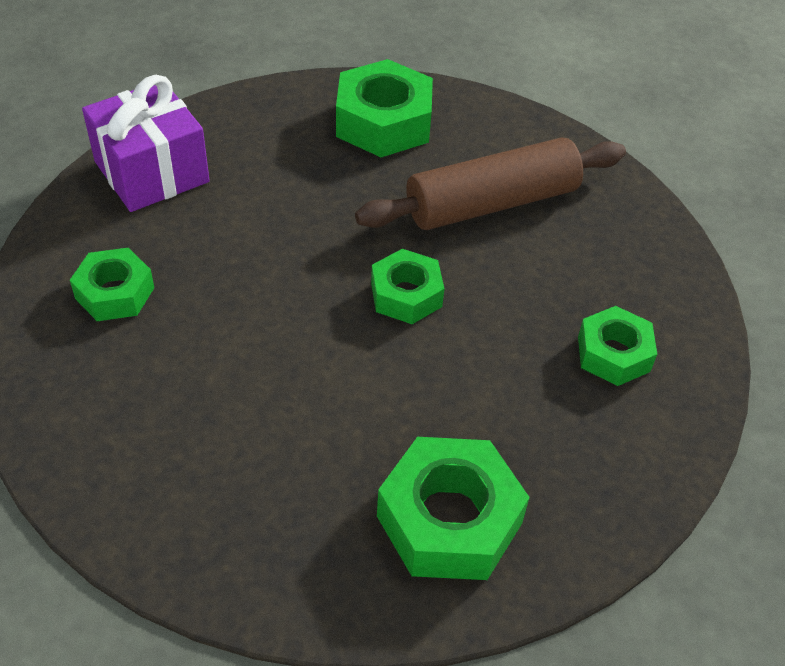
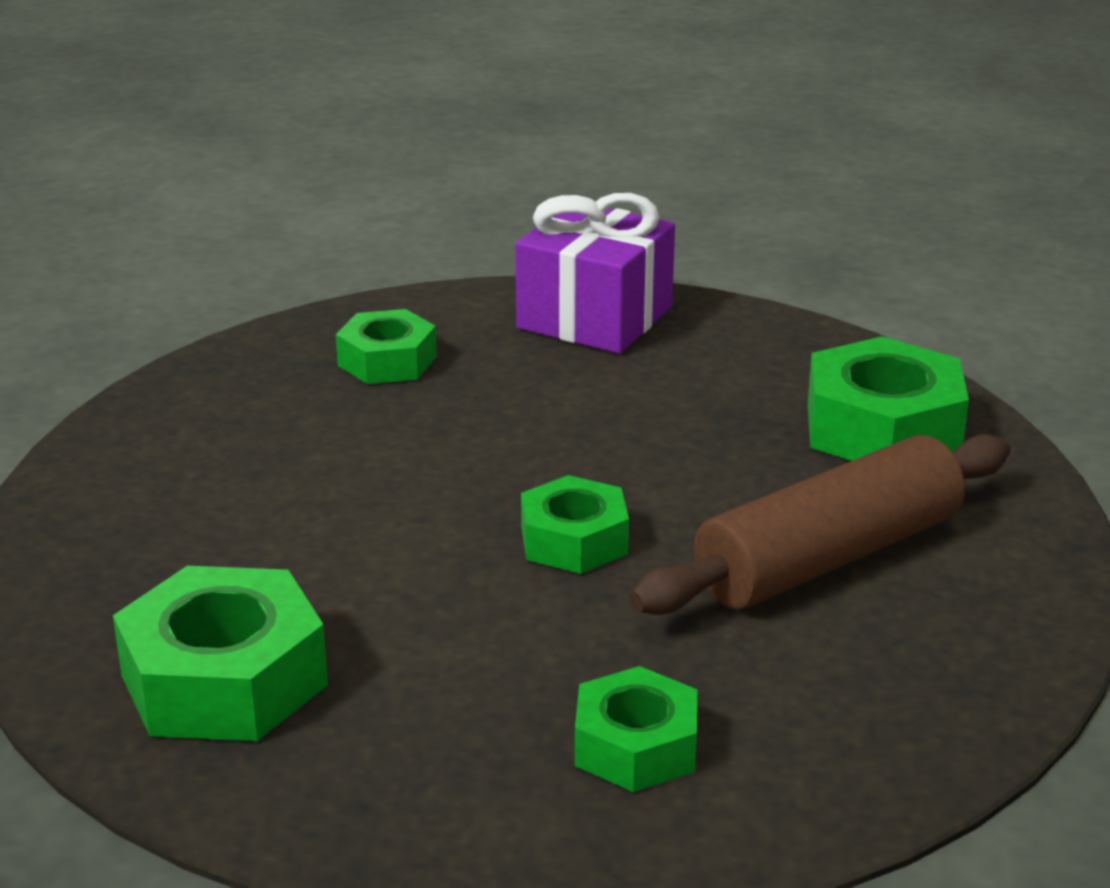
camera: 65 degrees right, 20 degrees down
brown rolling pin [355,138,626,230] -> brown rolling pin turned 75 degrees counterclockwise [630,434,1011,615]

